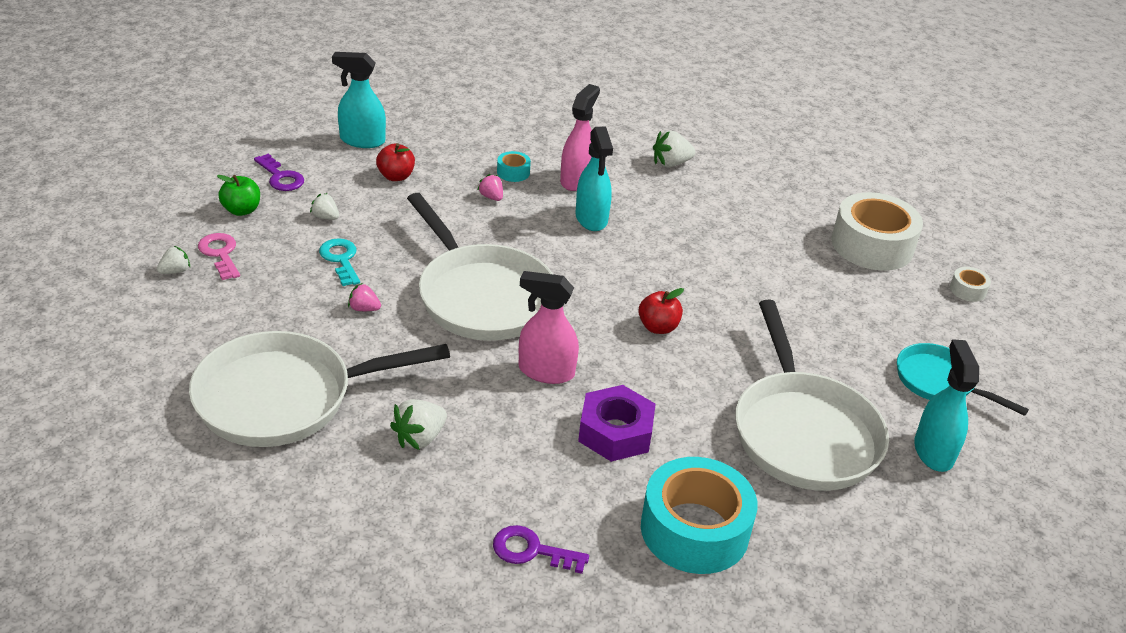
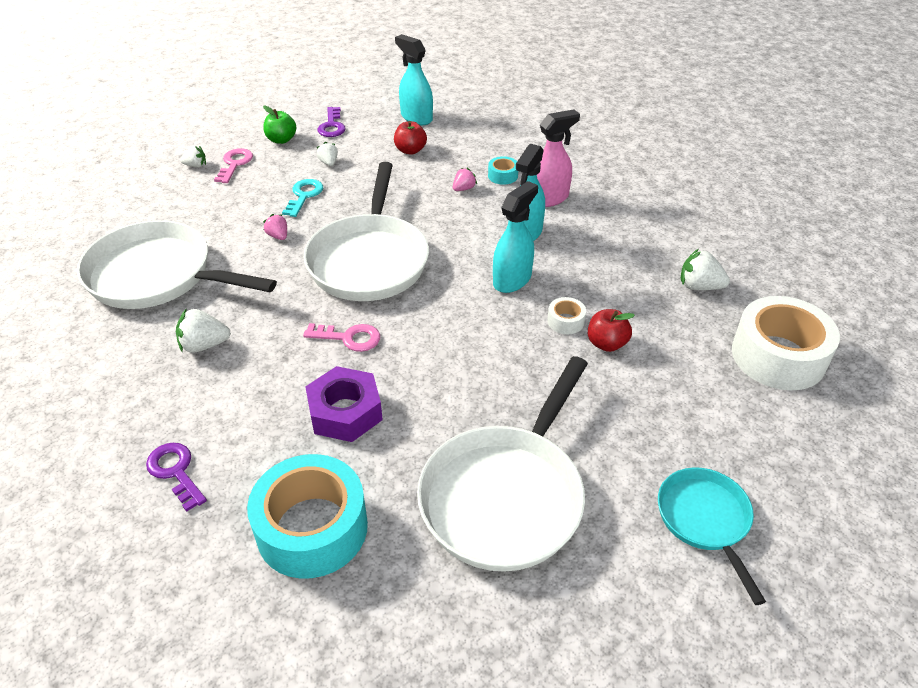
camera: 40 degrees right, 5 degrees up
pink strawberry [477,174,503,201] -> pink strawberry turned 45 degrees clockwise [453,168,477,191]
pink spray bottle [519,271,579,384] -> pink key [303,323,380,352]
red apple [638,288,684,334] -> red apple moved to [588,309,635,352]
white strawberry [653,130,696,168] -> white strawberry moved to [681,249,730,290]
turquoise spray bottle [914,339,979,472] -> turquoise spray bottle moved to [493,181,538,293]
white tape [950,267,991,302] -> white tape moved to [547,297,586,334]

